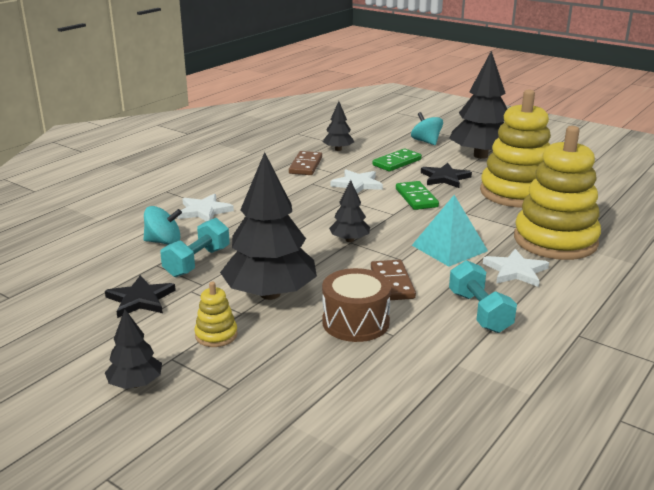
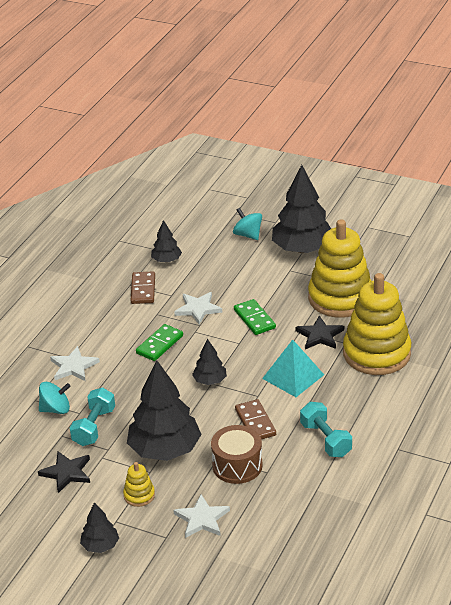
camera: 10 degrees left, 10 degrees up
green domino [372,148,422,171] -> green domino moved to [136,324,183,361]
black star [421,163,472,188] -> black star moved to [295,316,344,349]
white star [483,249,549,287] -> white star moved to [173,494,230,538]

